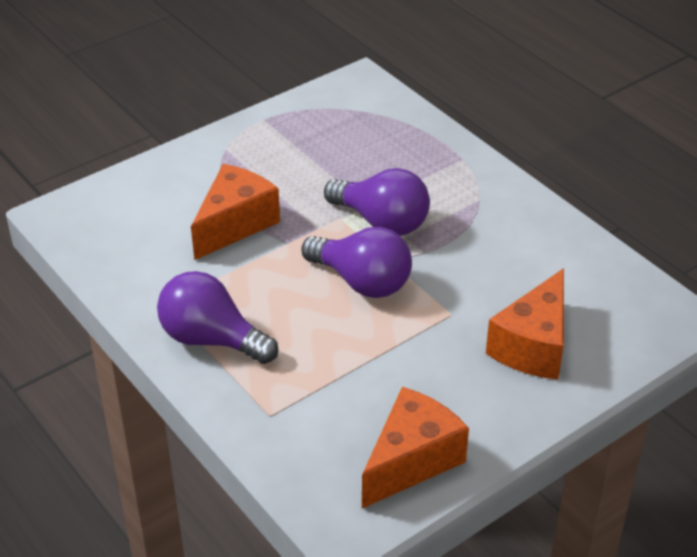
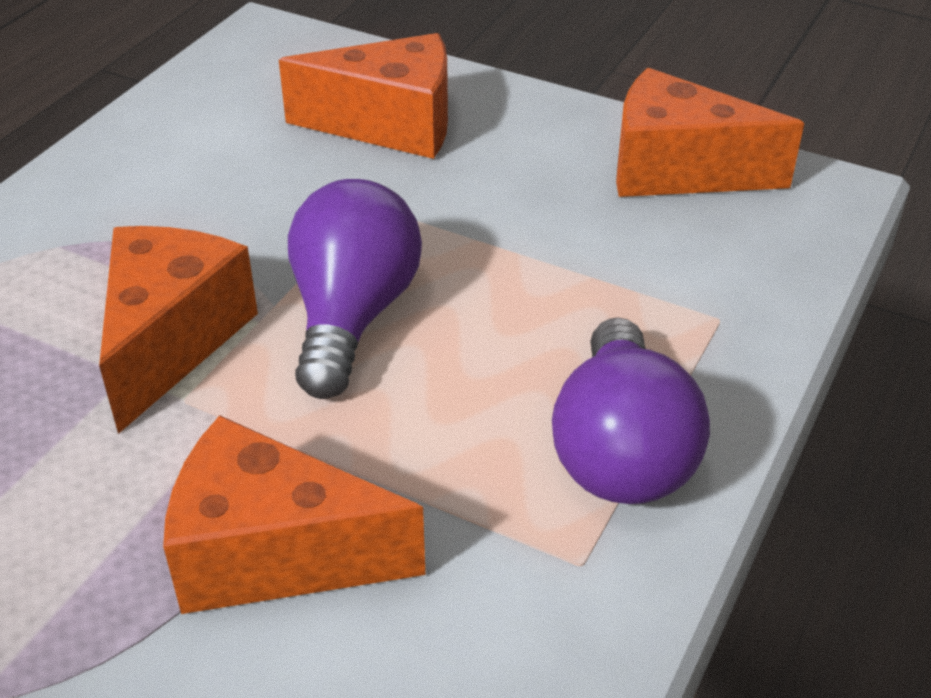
camera: 115 degrees left, 0 degrees up
purple light bulb [324,168,430,236] -> orange cheese [99,226,258,434]

